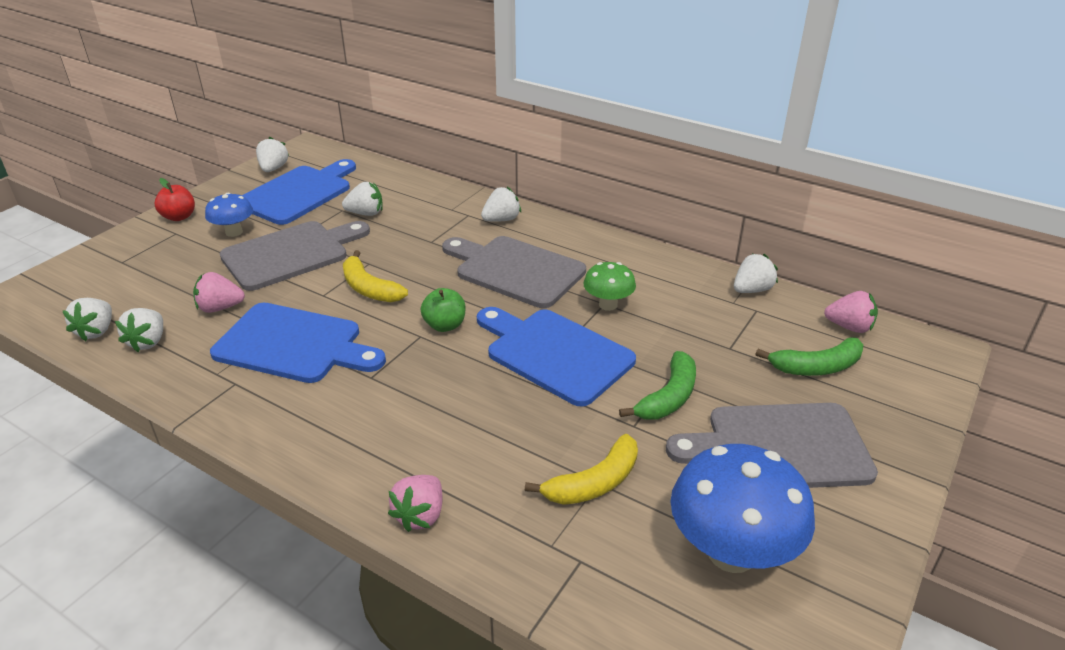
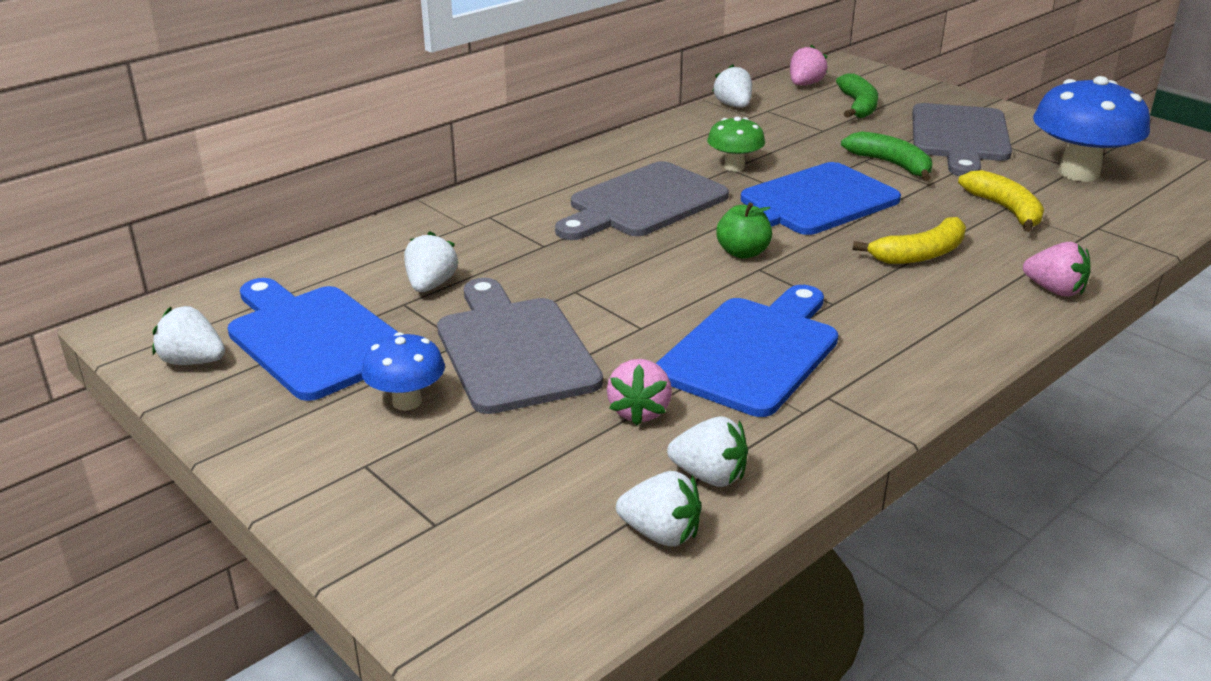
camera: 75 degrees left, 5 degrees down
red apple [155,178,195,221] -> none
yellow banana [343,250,408,302] -> yellow banana moved to [853,217,966,264]
white strawberry [481,187,521,222] -> none

